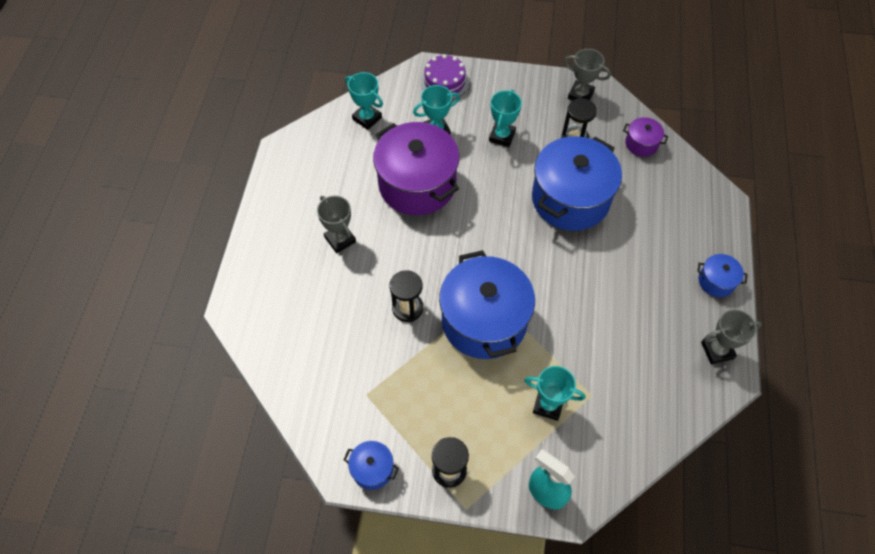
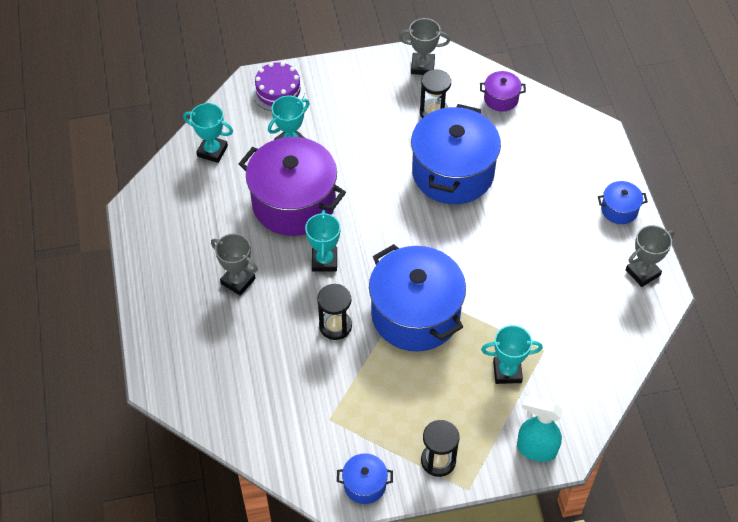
camera: 20 degrees left, 5 degrees down
turquoise trophy [489,89,522,147] -> turquoise trophy moved to [305,210,341,272]

